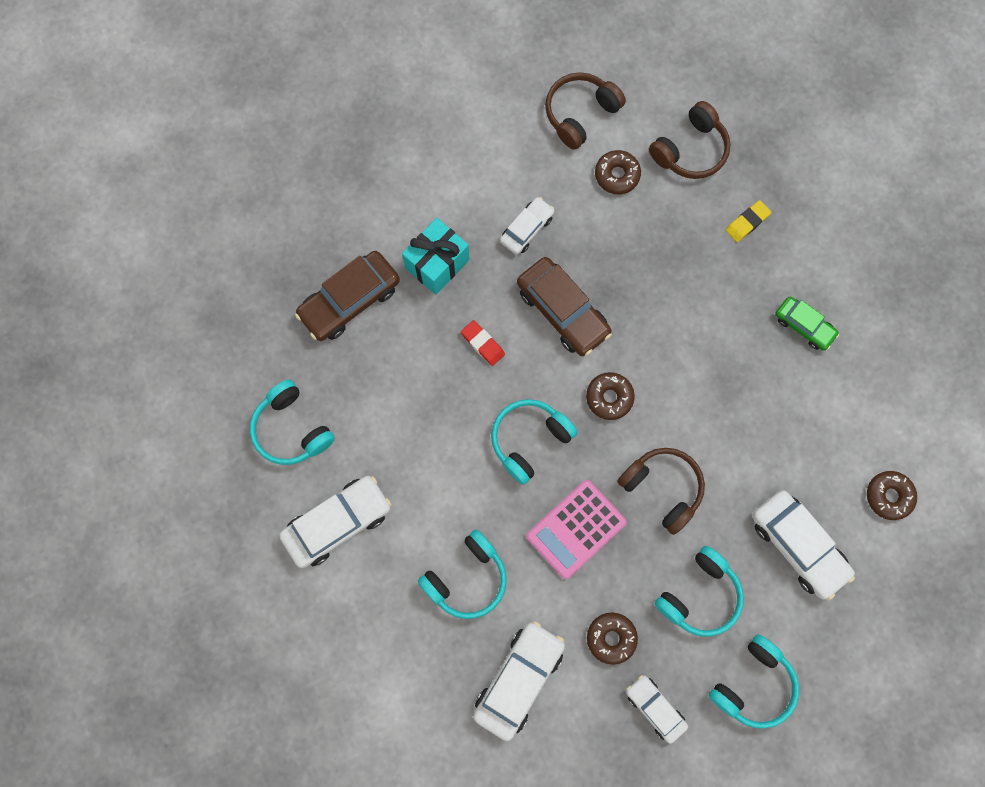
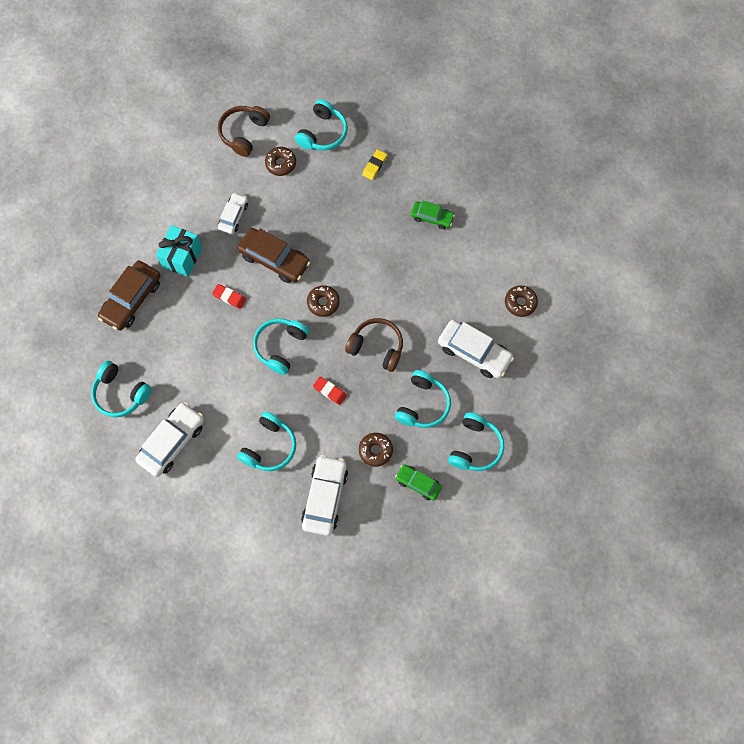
camera: 20 degrees left, 5 degrees down
pink calculator [526,480,627,579] -> red eraser [313,376,347,405]
white car [626,675,688,744] -> green car [395,464,442,501]
brown headphones [649,101,731,179] -> turquoise headphones [295,99,348,150]

